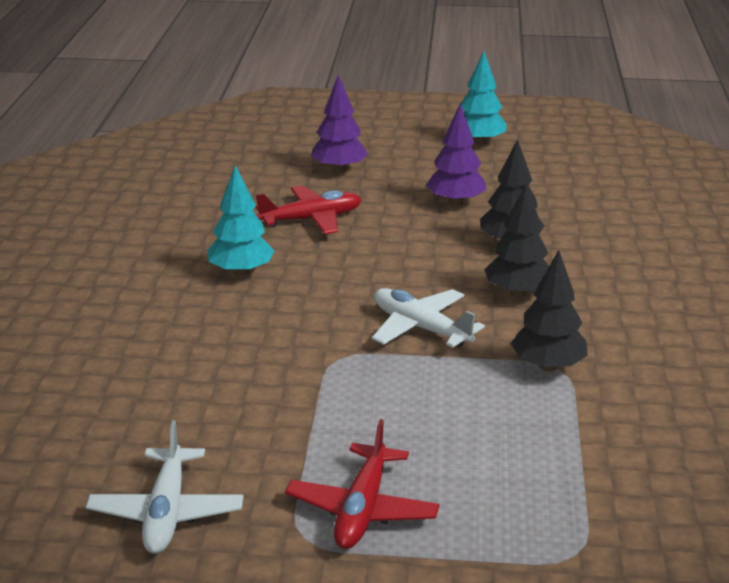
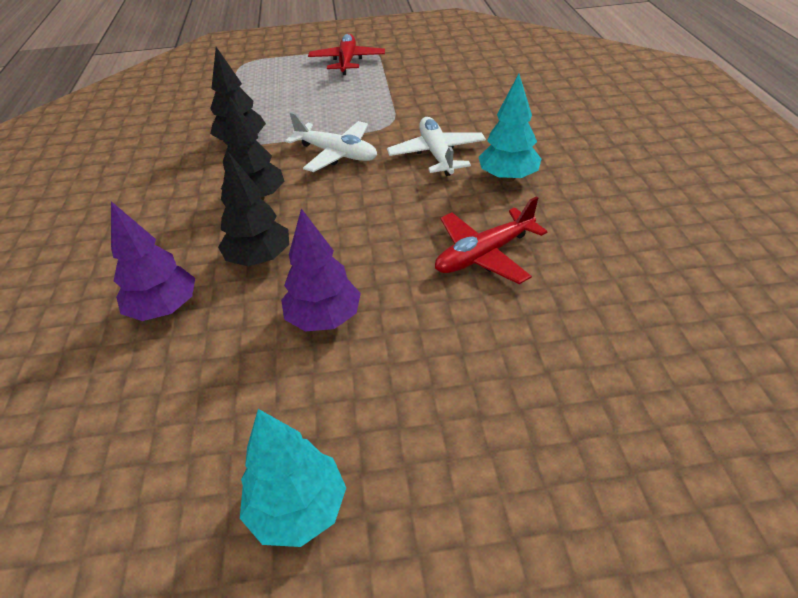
camera: 170 degrees right, 15 degrees up
white plane [86,421,243,554] -> white plane moved to [387,117,486,176]
purple tree [311,74,368,173] -> purple tree moved to [111,201,195,321]

